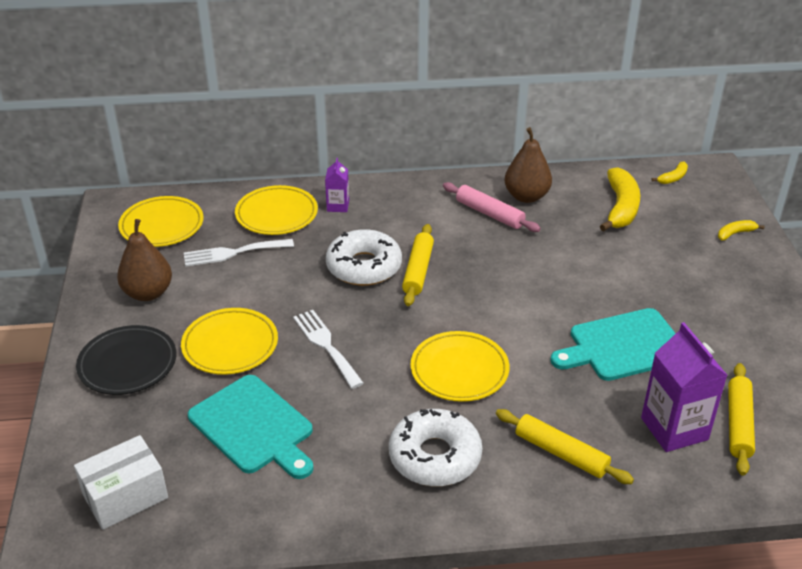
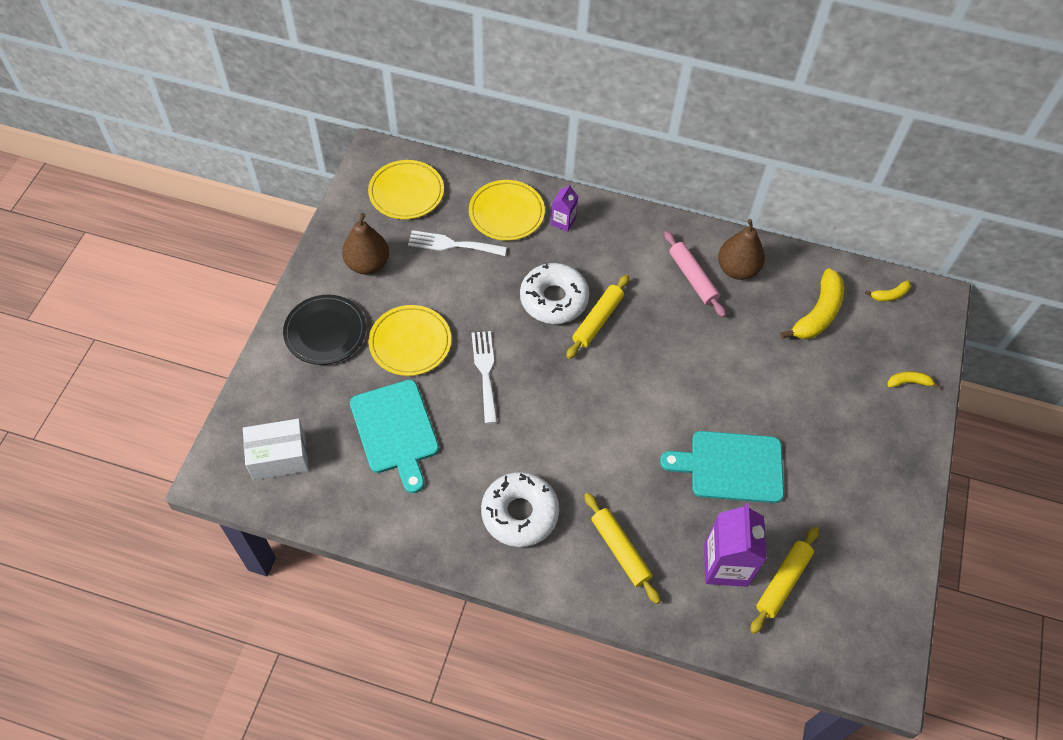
camera: 20 degrees right, 20 degrees up
yellow plate [410,331,510,402] -> none

